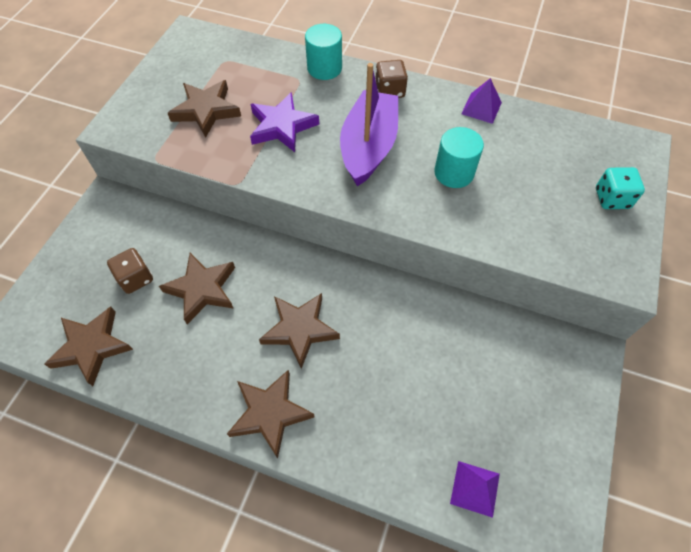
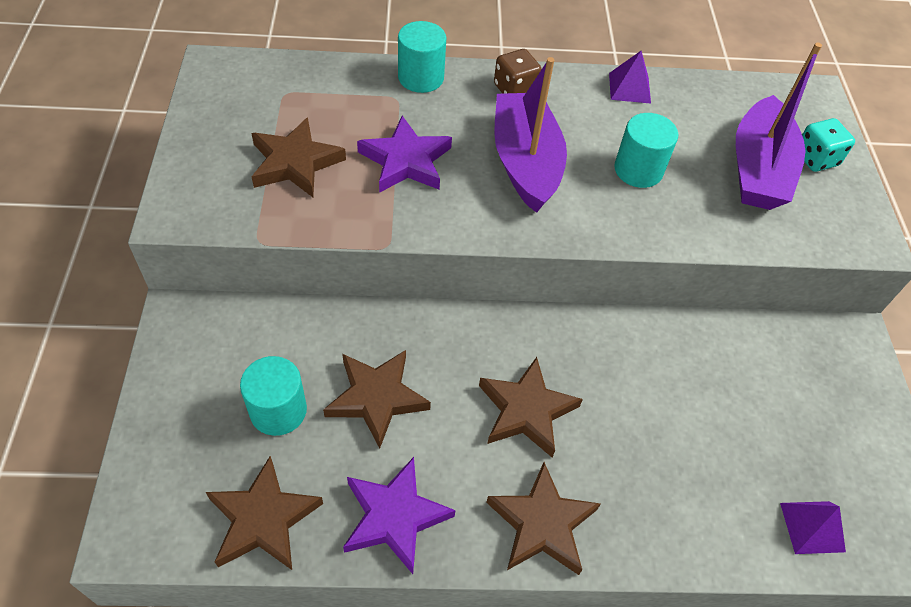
camera: 25 degrees left, 5 degrees down
brown dice [107,248,153,294] -> turquoise cylinder [240,356,307,436]
none -> purple star [343,457,456,574]
none -> purple boat [736,42,822,210]

